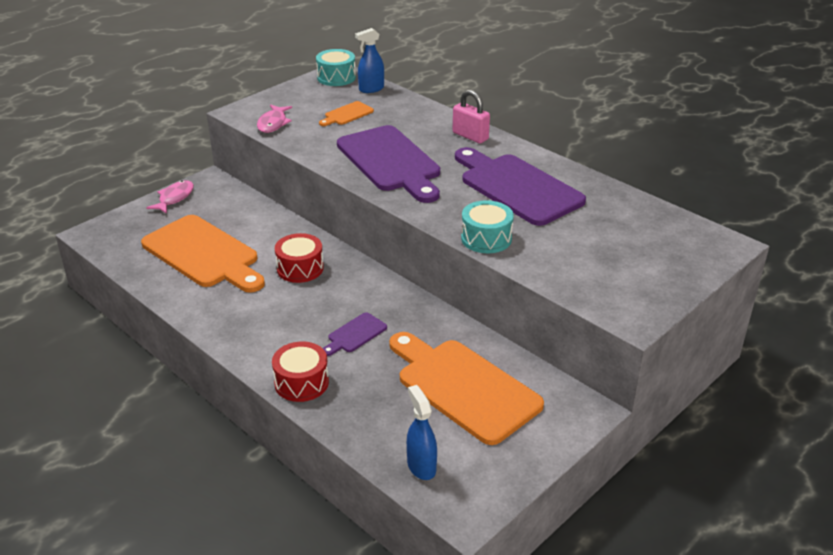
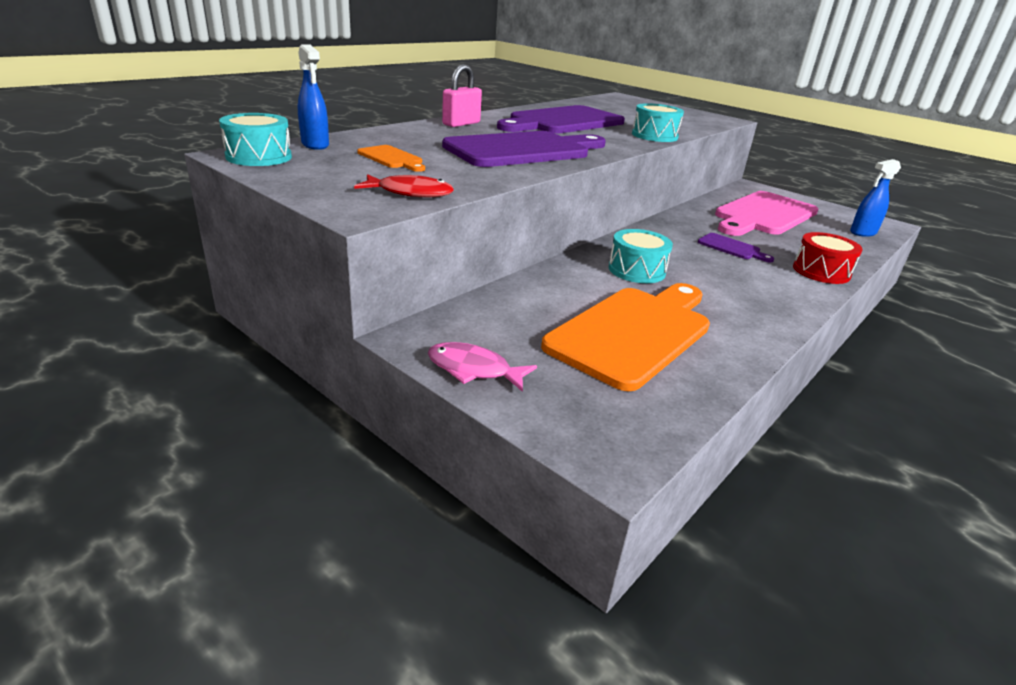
camera: 95 degrees left, 5 degrees down
pink fish [257,104,292,133] -> red fish [354,174,454,197]
red drum [275,233,324,283] -> turquoise drum [609,229,673,283]
orange cutting board [389,332,544,445] -> pink cutting board [715,191,818,236]

